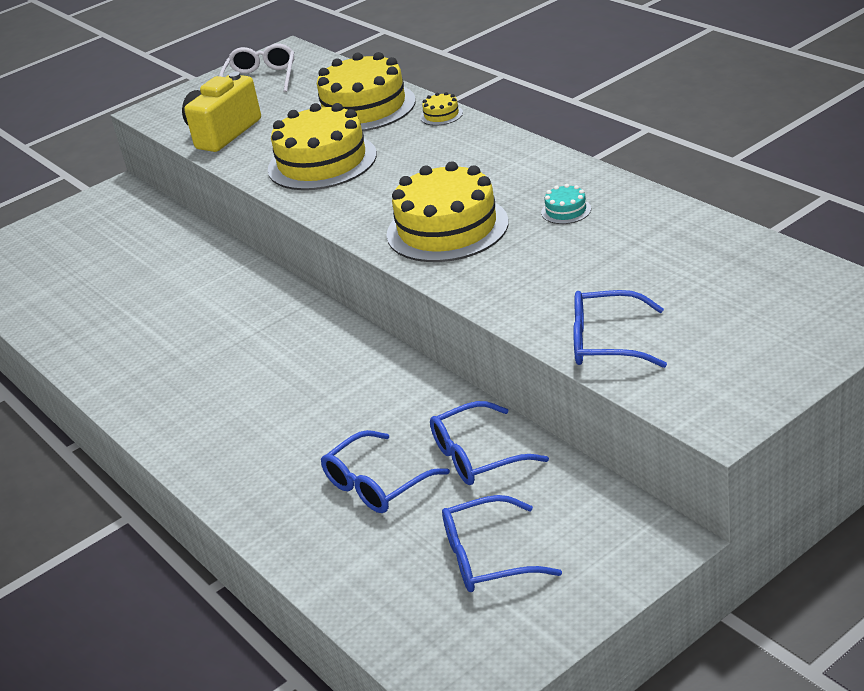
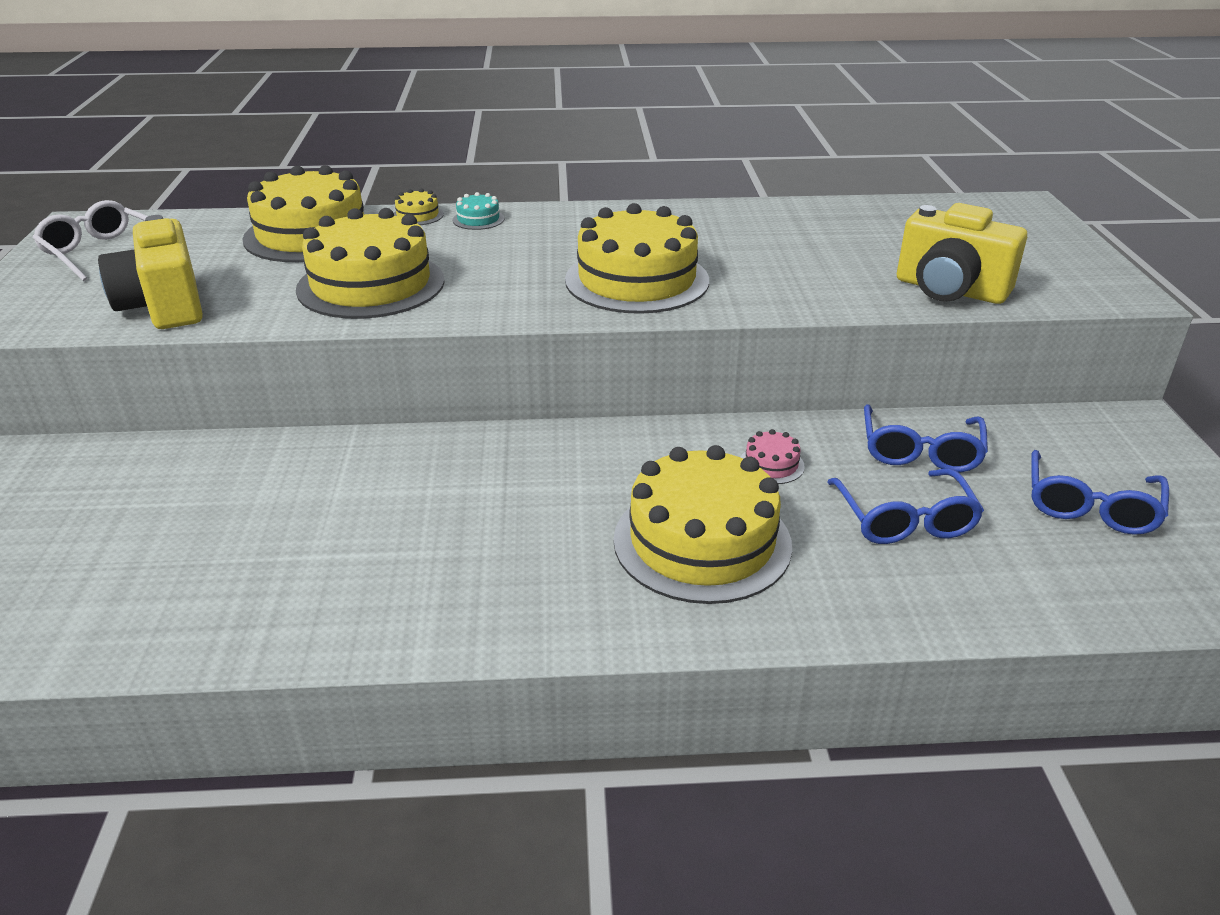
camera: 60 degrees left, 0 degrees up
turquoise cake [541,184,591,224] -> turquoise cake moved to [453,192,504,230]
blue glasses [573,290,667,368] -> yellow camera [897,203,1027,304]
none -> yellow cake [613,445,792,604]
none -> pink cake [741,429,805,484]

